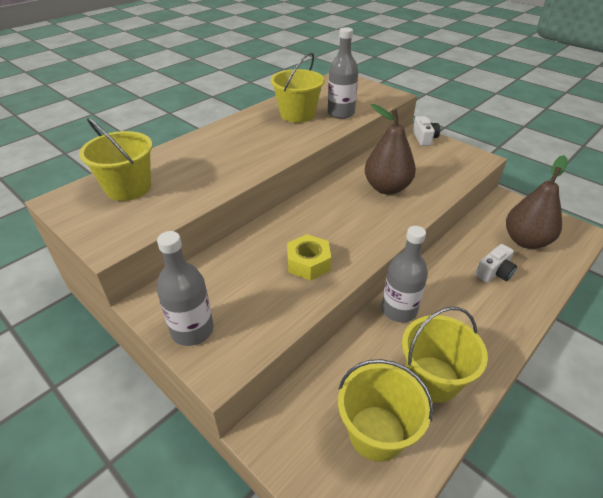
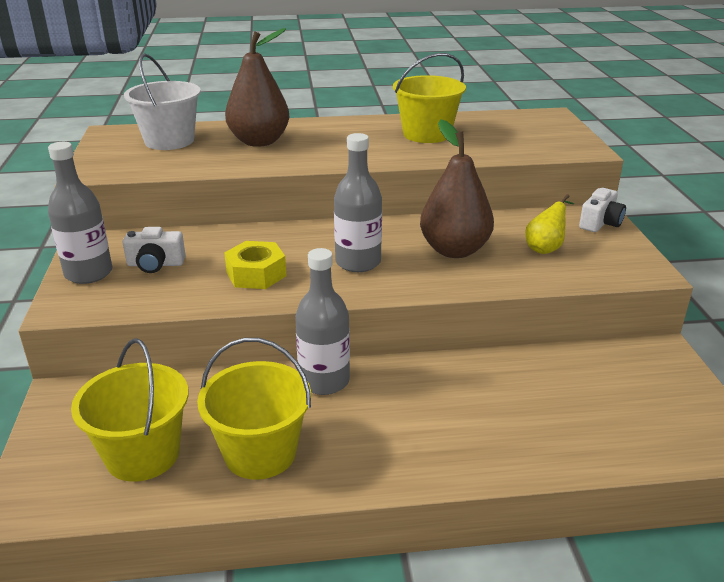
camera: 40 degrees right, 10 degrees down
yellow bucket [79,118,152,201] -> white bucket [124,54,201,150]
grey bottle [328,27,358,119] -> grey bottle moved to [334,133,382,272]
white camera [475,244,517,283] -> white camera moved to [123,227,186,273]
brown pear [506,155,567,249] -> brown pear moved to [225,28,290,147]
none -> yellow pear [525,194,574,254]

